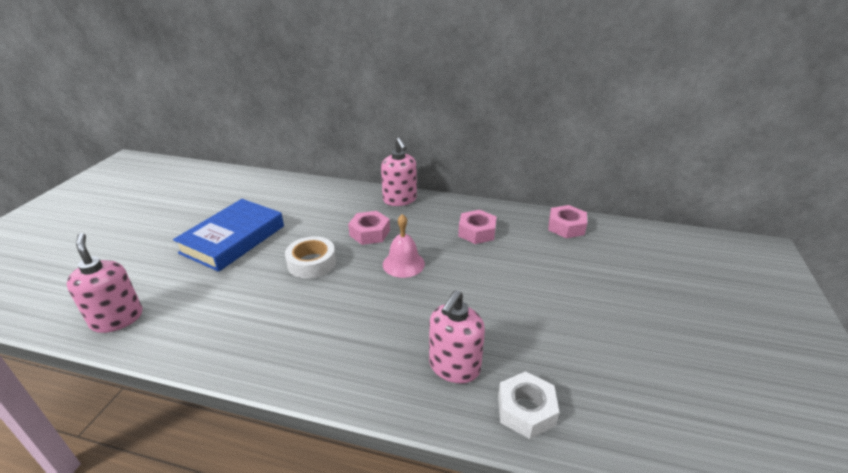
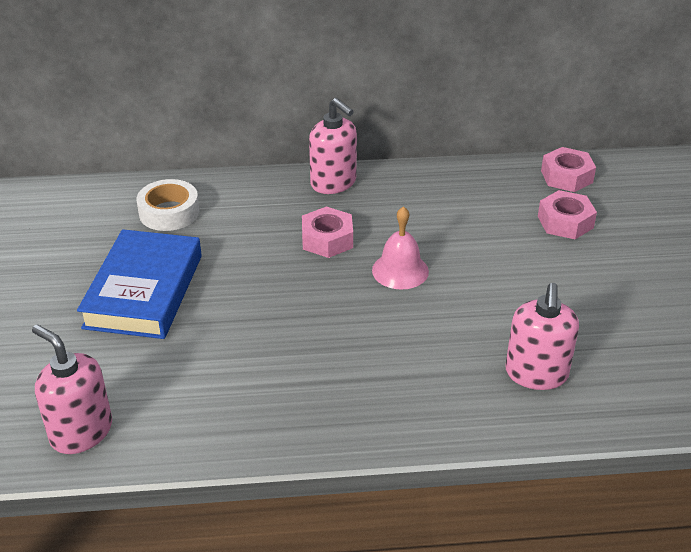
camera: 20 degrees left, 5 degrees up
white tape [285,236,336,279] -> white tape moved to [136,179,199,231]
pink nut [458,210,496,244] -> pink nut moved to [538,190,597,239]
white nut [498,371,559,439] -> none

